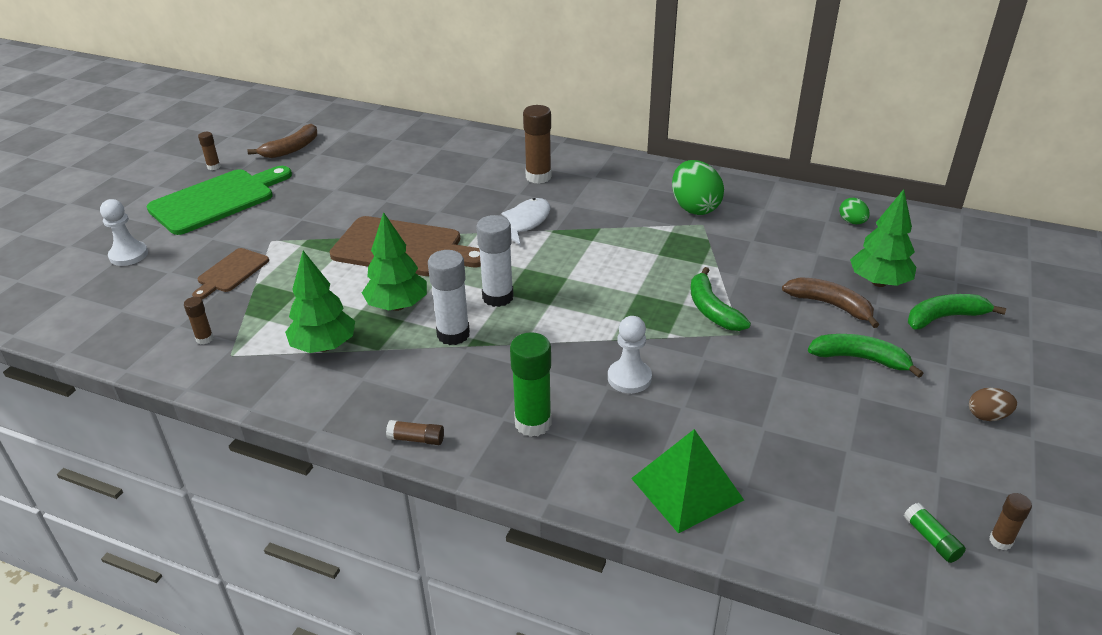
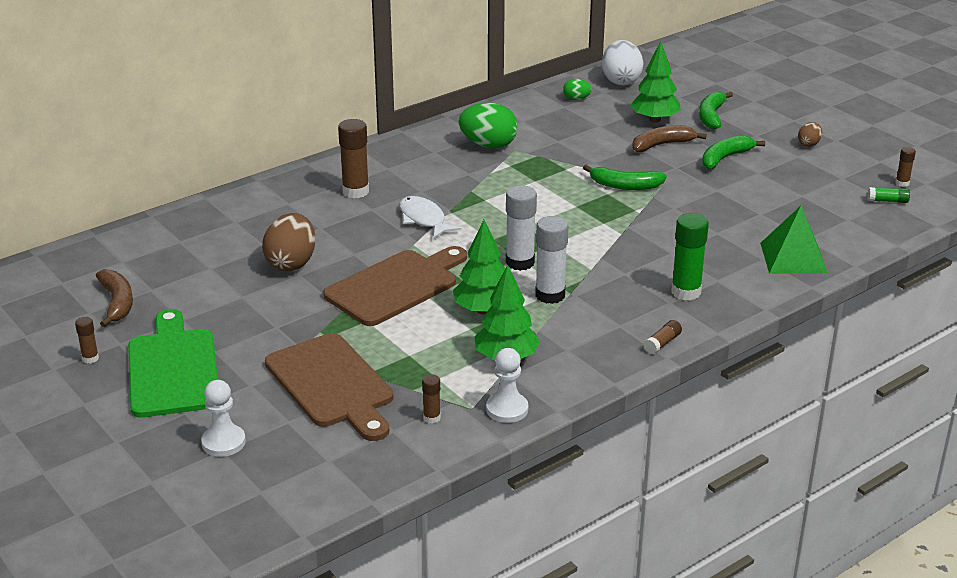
camera: 60 degrees left, 5 degrees down
brown cutting board [192,248,269,299] -> brown cutting board [265,333,394,441], size x1.88
white pawn [608,316,652,393] -> white pawn moved to [486,348,528,423]
none -> brown egg [262,213,316,271]
none -> white egg [602,40,644,85]

